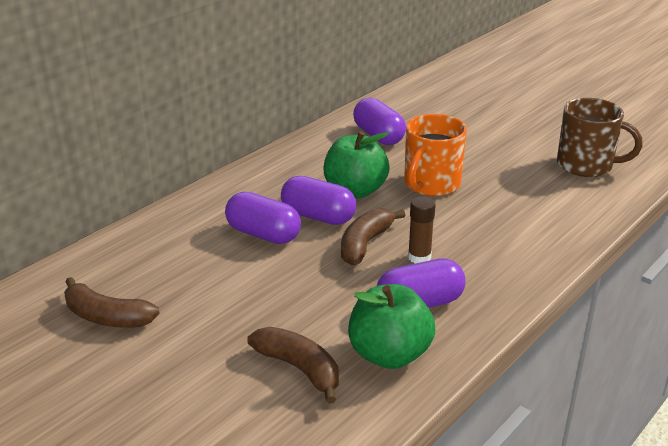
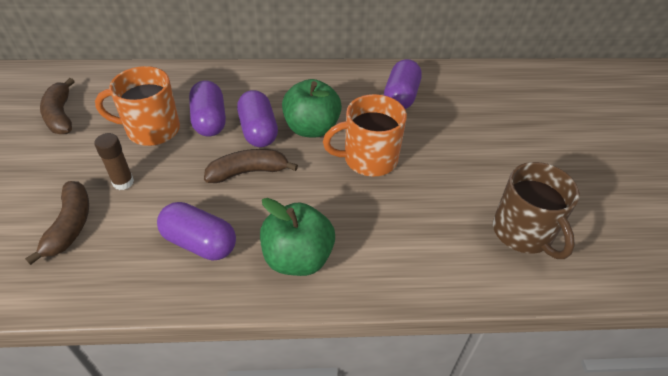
camera: 45 degrees right, 15 degrees up
green apple [348,284,436,369] -> green apple moved to [260,198,335,276]
brown glue stick [408,196,436,264] -> brown glue stick moved to [94,133,134,190]
none -> orange mug [95,66,180,146]

